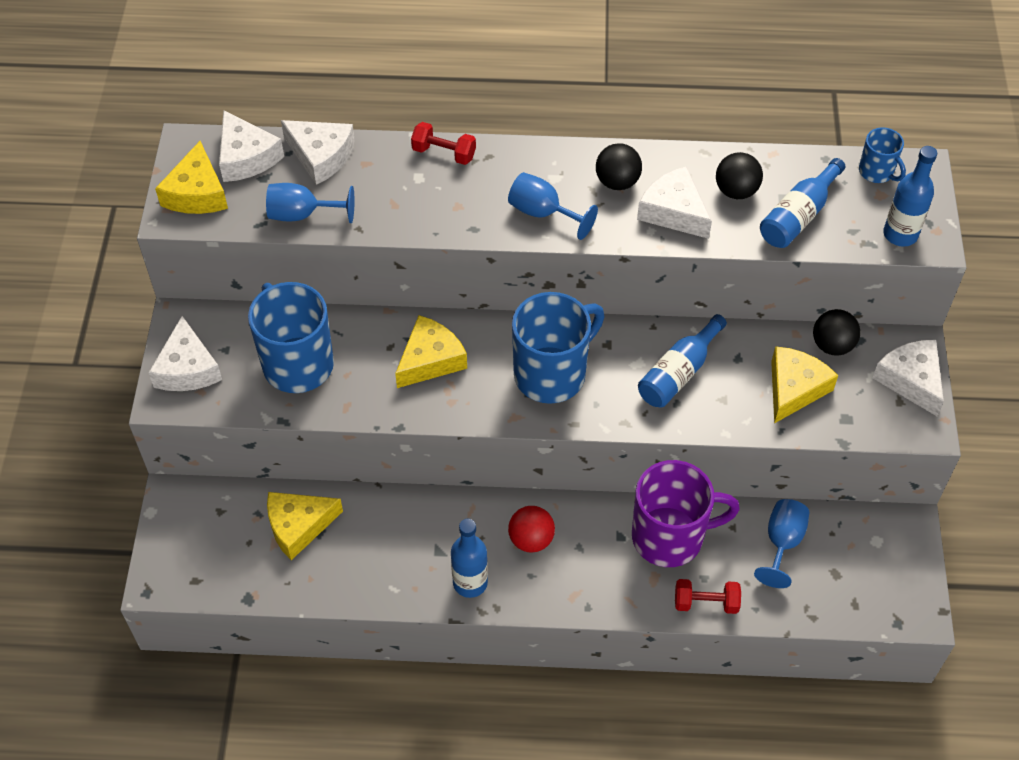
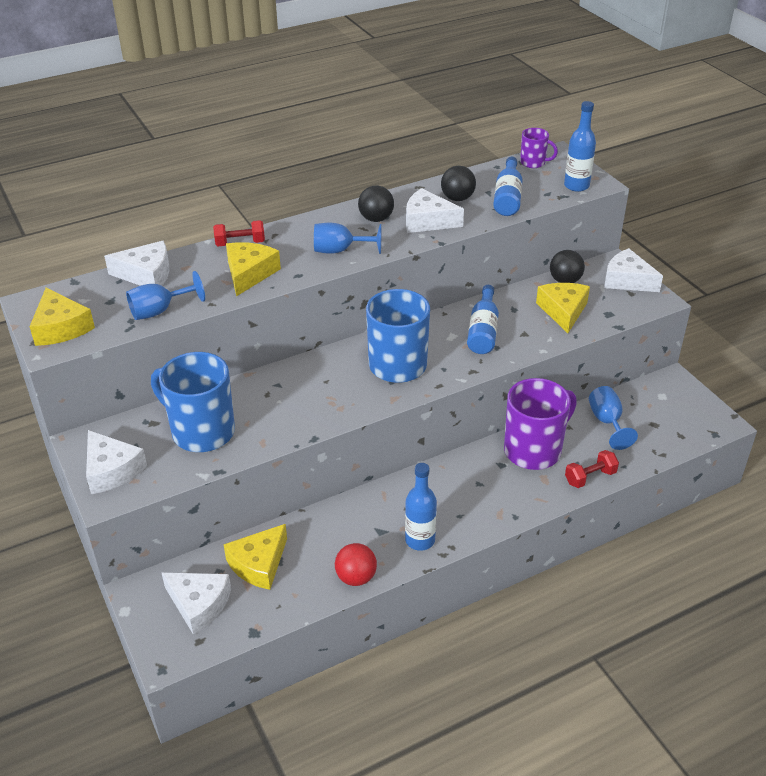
camera: 30 degrees left, 15 degrees down
white cheese [219,110,284,182] -> white cheese moved to [162,573,231,635]
yellow cheese [395,315,467,388] -> yellow cheese moved to [226,242,281,296]
red ball [508,506,555,553] -> red ball moved to [335,543,377,586]
blue mug [859,127,906,183] -> purple mug [520,128,558,168]

